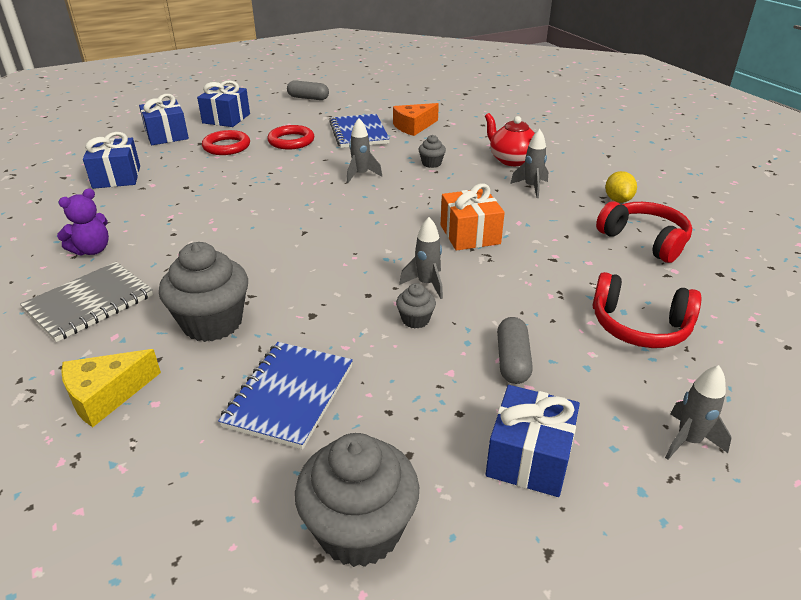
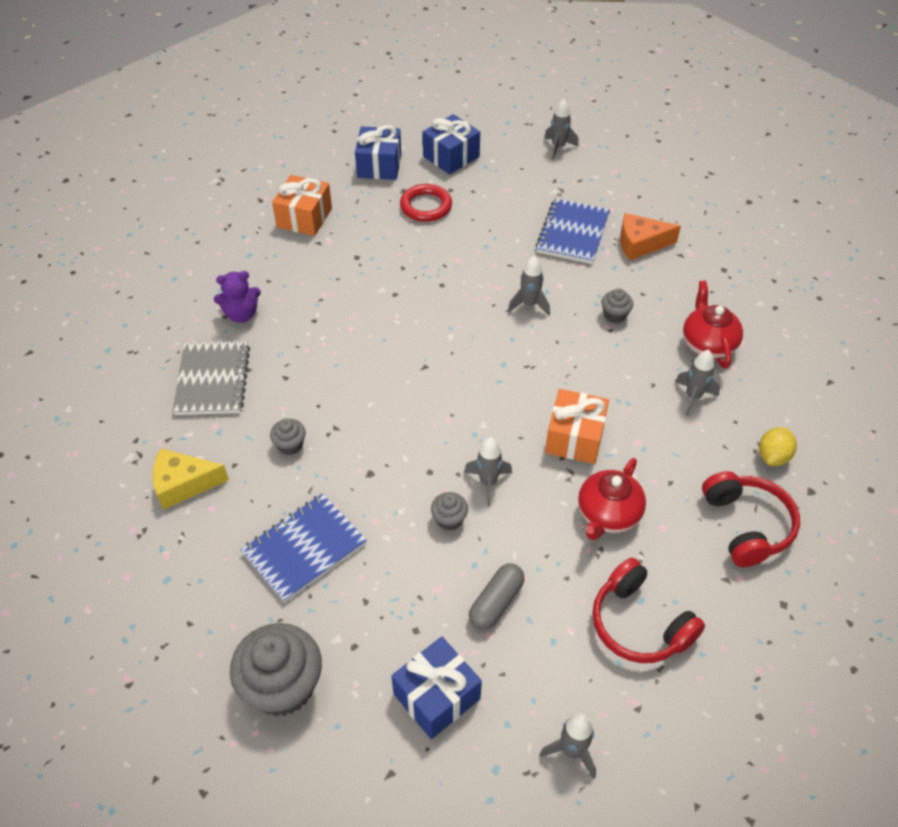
camera: 30 degrees right, 15 degrees up
grey notebook [20,262,153,342] -> grey notebook turned 75 degrees counterclockwise [173,341,250,415]
blue gift [83,132,140,189] -> orange gift [272,175,332,236]
grey cupcake [159,242,248,342] -> grey cupcake [270,419,306,455], size x0.47
red ring [267,125,314,149] -> none
grey capsule [287,80,329,100] -> grey rocket [544,99,579,160]
none -> red teapot [578,458,646,540]

